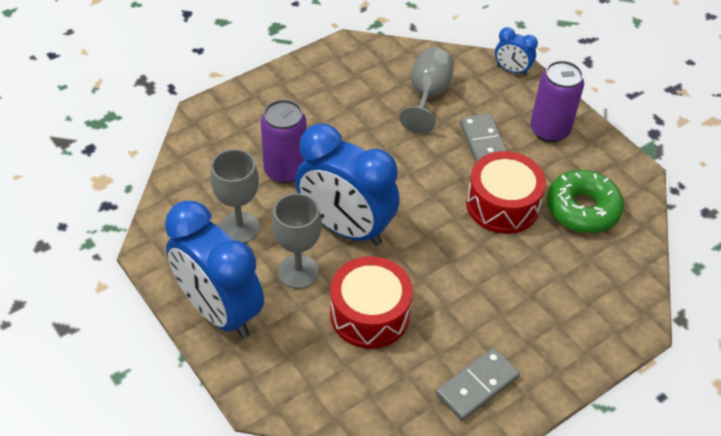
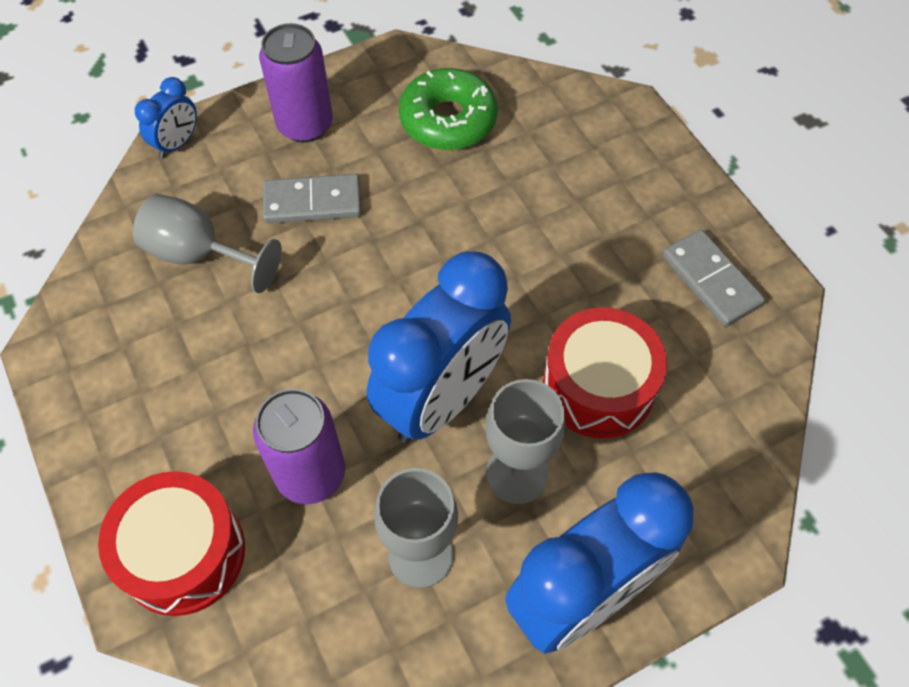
camera: 80 degrees left, 10 degrees up
red drum [466,151,546,234] -> red drum moved to [98,471,245,616]

